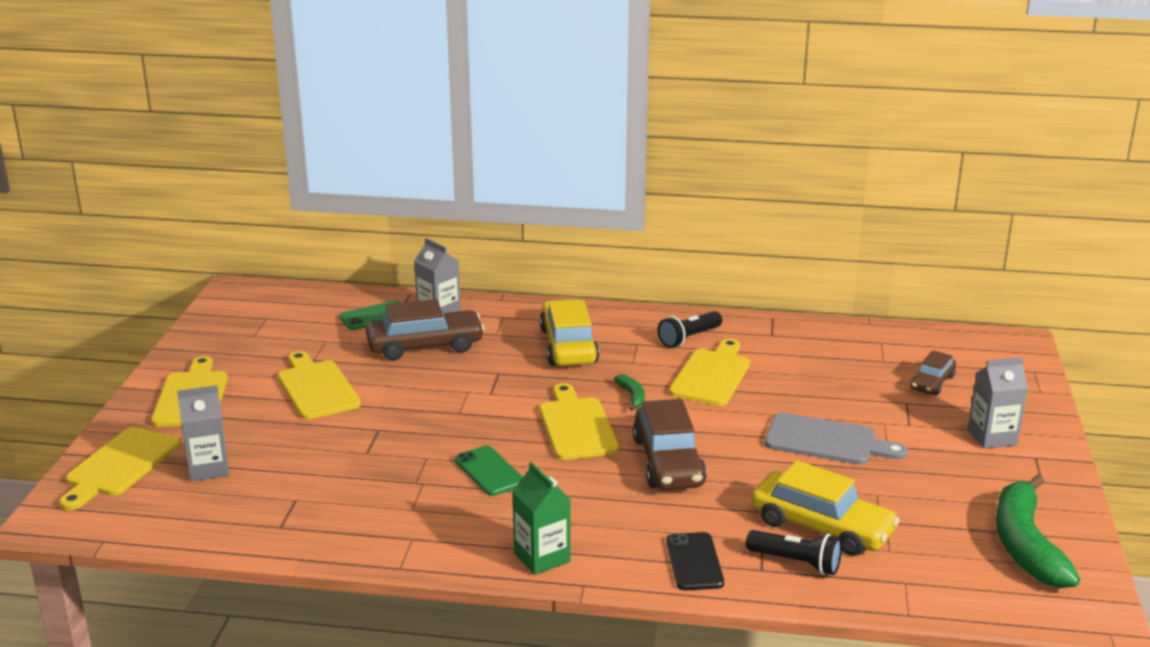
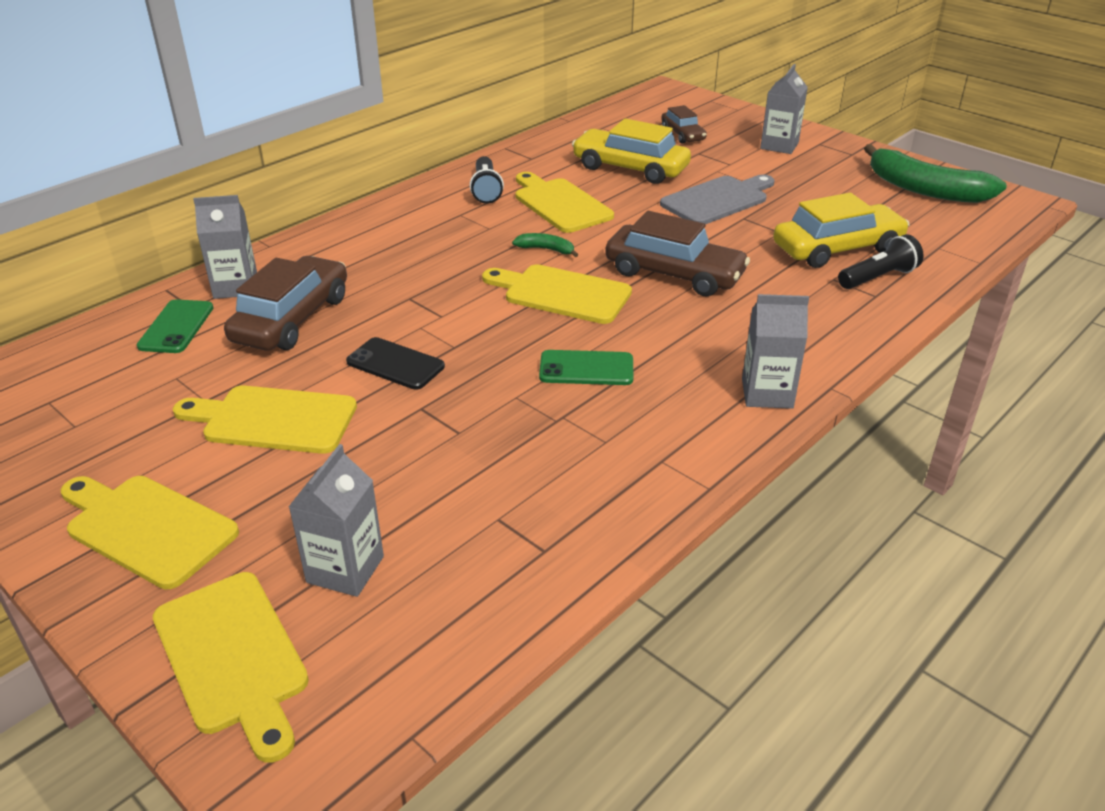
camera: 55 degrees left, 10 degrees up
green carton [512,462,571,575] -> grey carton [742,294,809,409]
yellow car [540,299,599,366] -> yellow car moved to [572,118,691,184]
black phone [666,532,724,590] -> black phone moved to [346,337,445,390]

